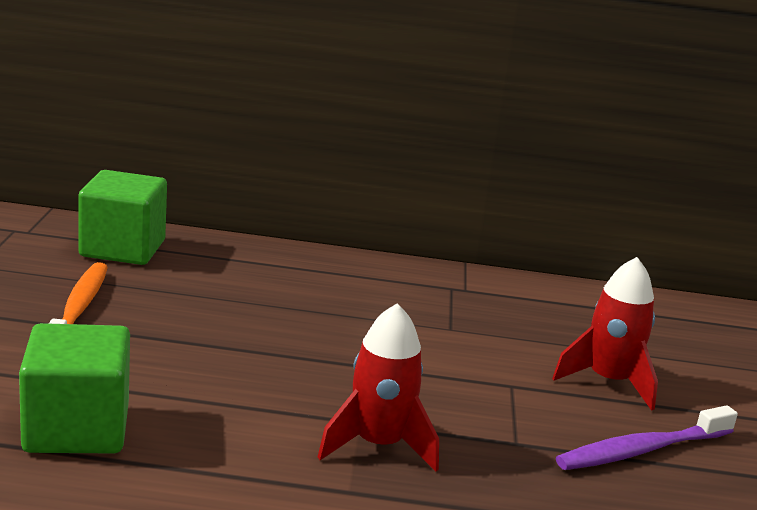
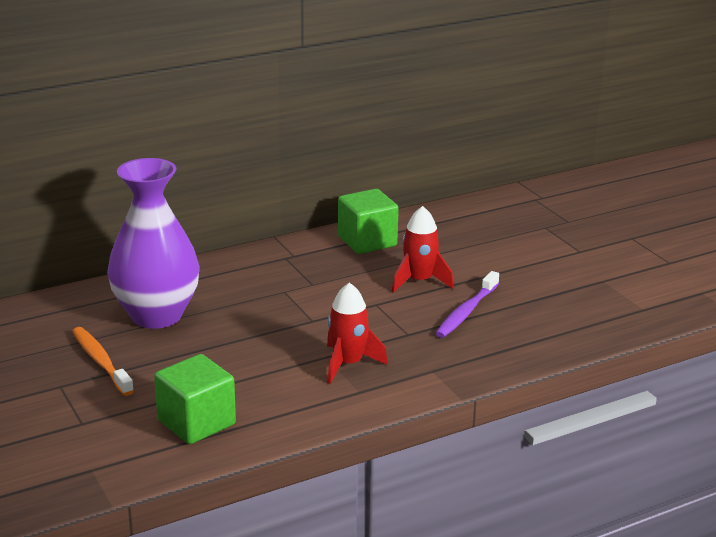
camera: 30 degrees left, 5 degrees up
green cube [78,170,167,265] -> green cube moved to [338,189,399,254]
none -> purple vase [107,158,200,329]

